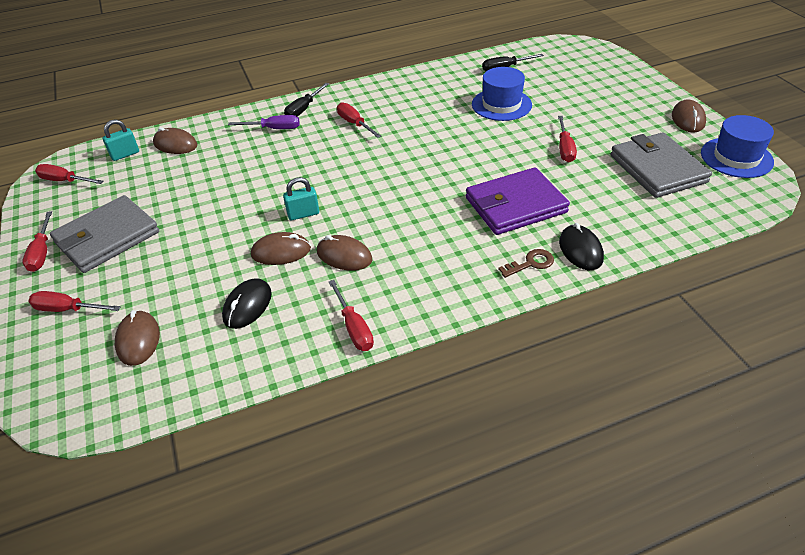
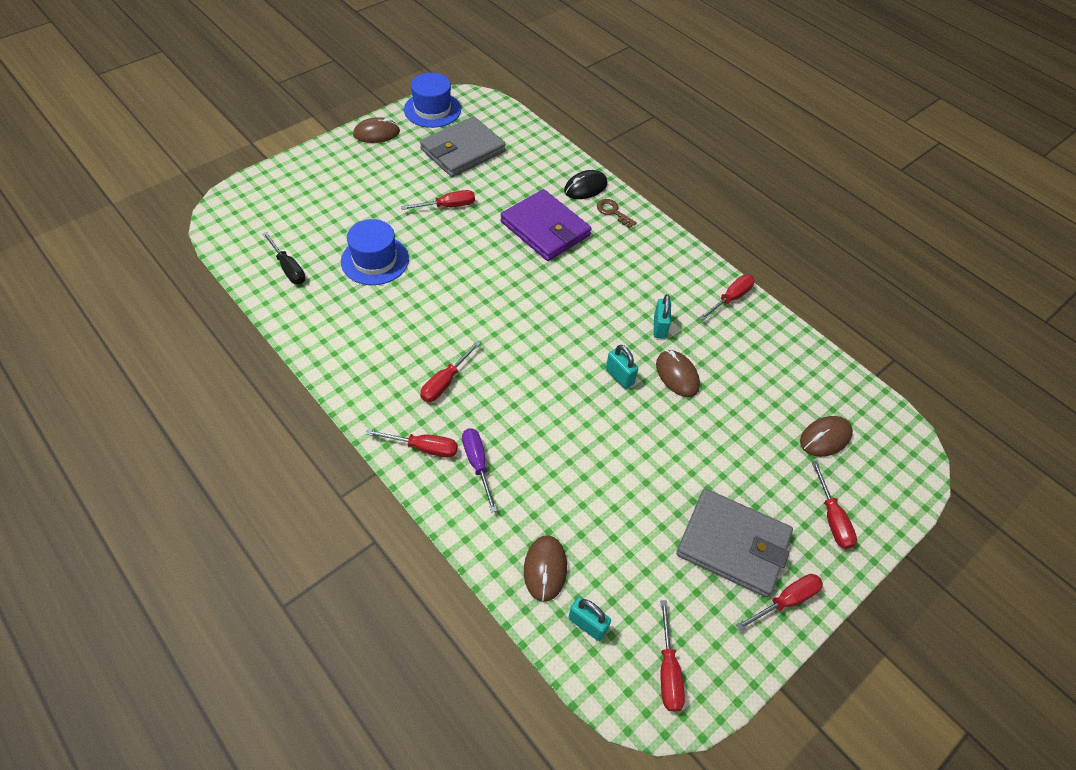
camera: 115 degrees left, 10 degrees up
black mouse [222,278,272,329] -> none
black screwdriver [284,83,329,116] -> red screwdriver [366,430,458,458]
brown mouse [317,235,372,271] -> turquoise padlock [654,294,671,339]

